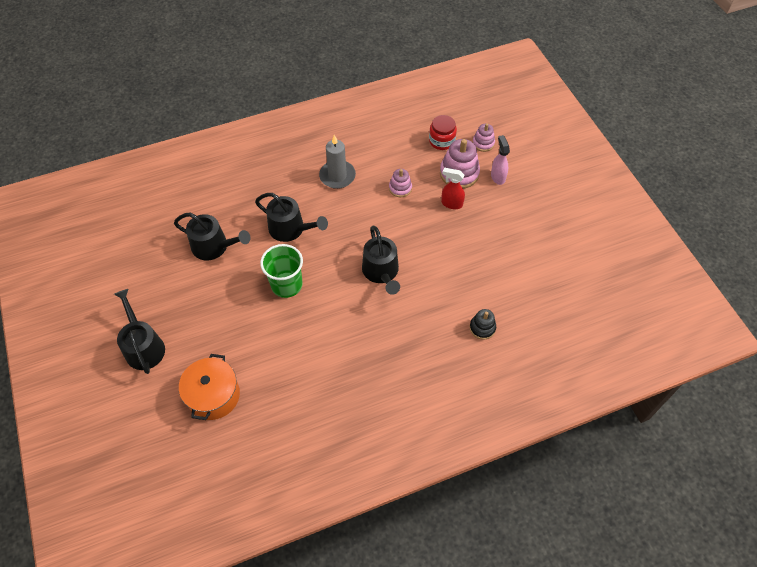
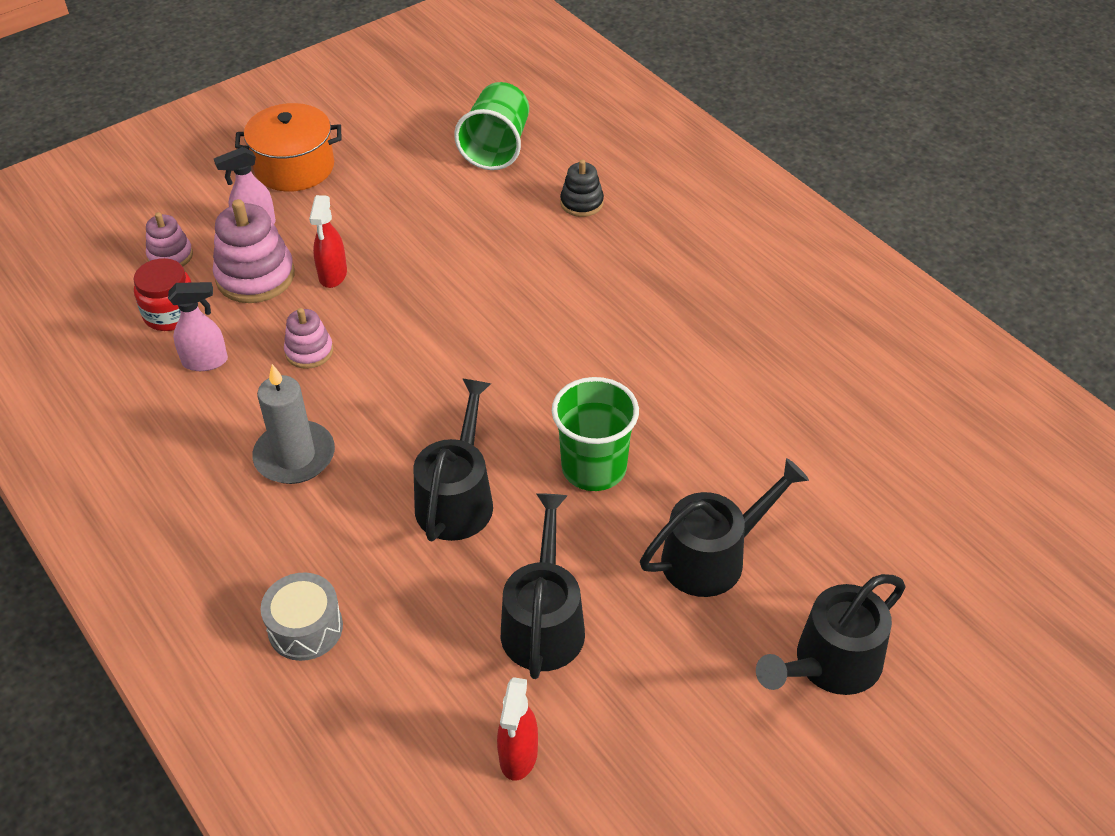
camera: 105 degrees left, 10 degrees down
orange pot [179,354,240,420] -> orange pot moved to [235,103,341,192]
black watering can [362,226,400,295] -> black watering can moved to [640,458,809,597]
none -> pink spray bottle [168,282,228,371]
none -> grey drum [260,572,343,661]
none -> green cup [454,82,529,170]
none -> red spray bottle [497,677,538,781]

